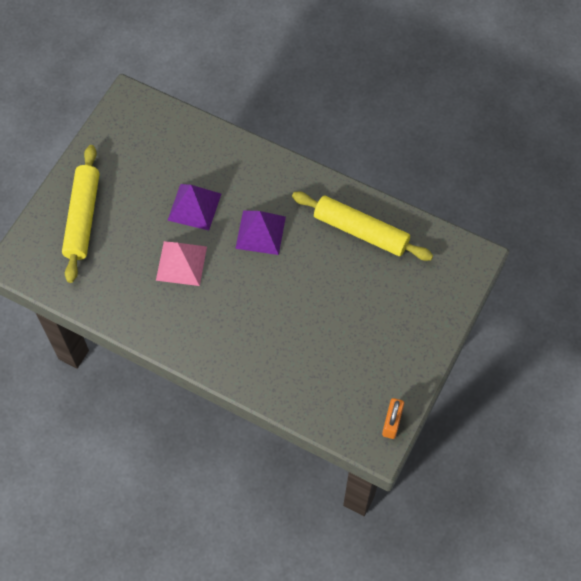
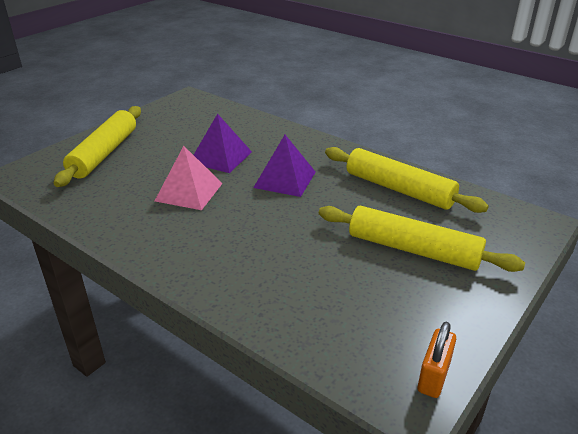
camera: 10 degrees right, 30 degrees down
none -> yellow rolling pin [319,205,525,272]

